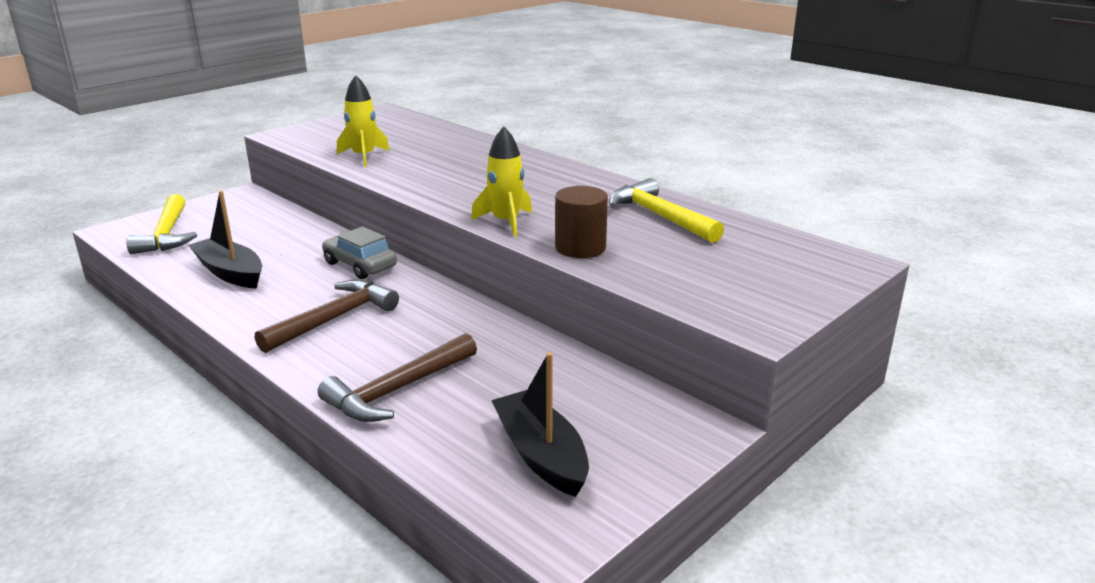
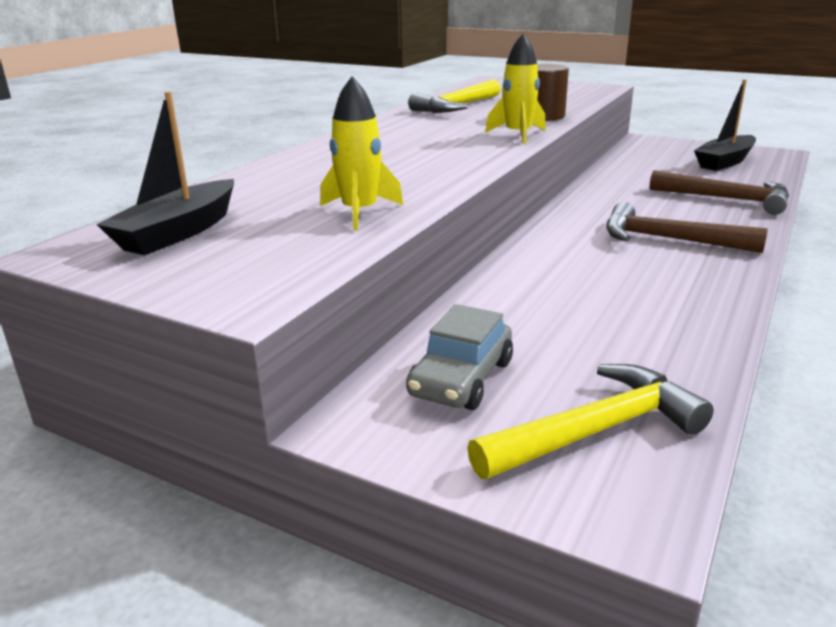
camera: 105 degrees left, 0 degrees up
black boat [189,191,262,289] -> black boat moved to [96,92,234,255]
grey car [322,227,397,279] -> grey car moved to [406,304,513,410]

